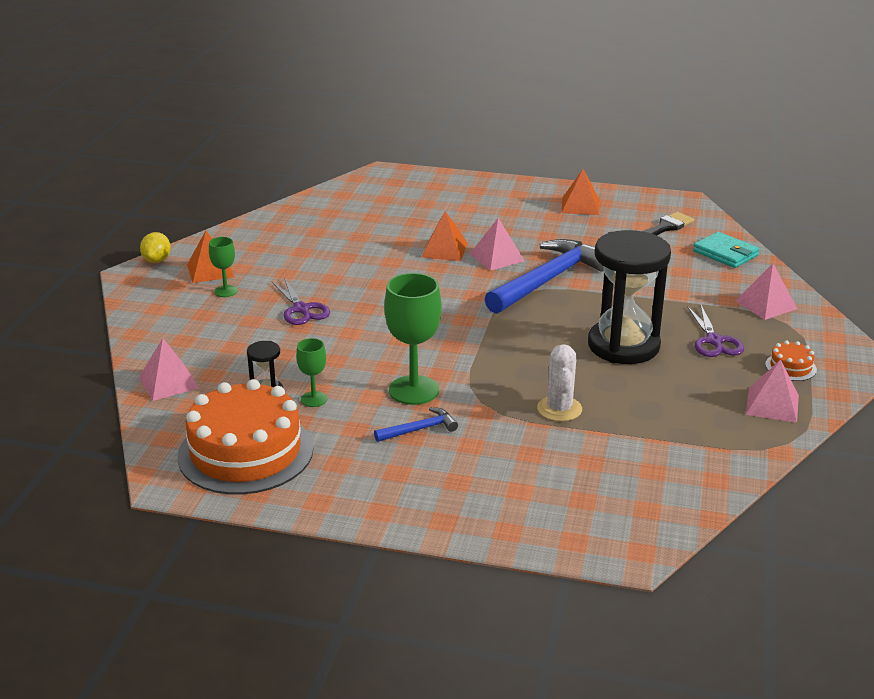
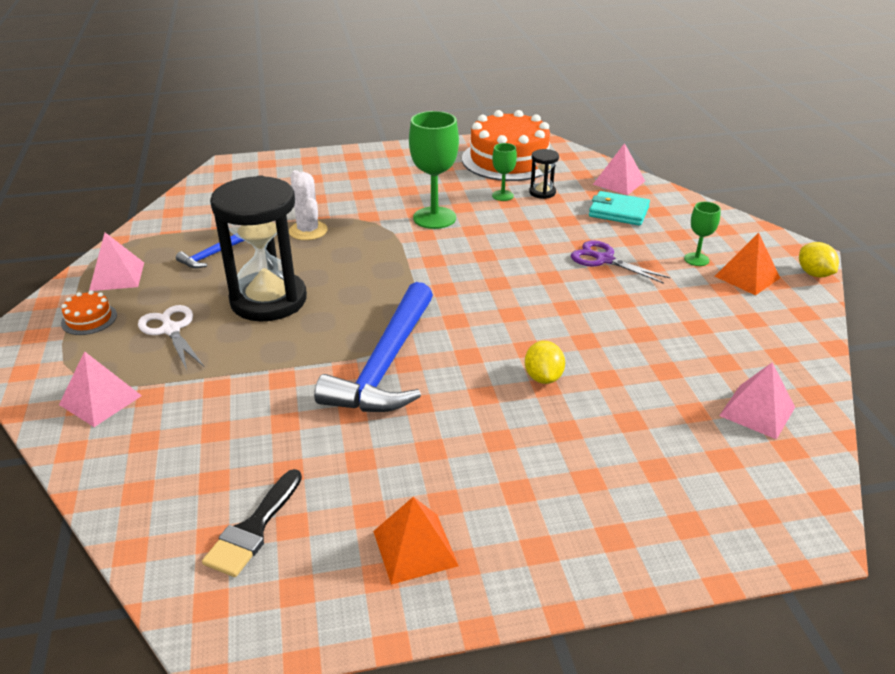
camera: 155 degrees right, 5 degrees up
blue hammer [374,407,458,442] -> blue hammer moved to [176,235,244,268]
orange pyramid [422,211,468,261] -> yellow lemon [525,341,565,384]
pink pyramid [470,218,525,271] -> pink pyramid moved to [719,363,795,440]
purple scissors [687,305,744,357] -> white scissors [138,305,204,370]
turquoise wallet [693,232,760,268] -> turquoise wallet moved to [589,191,650,226]

